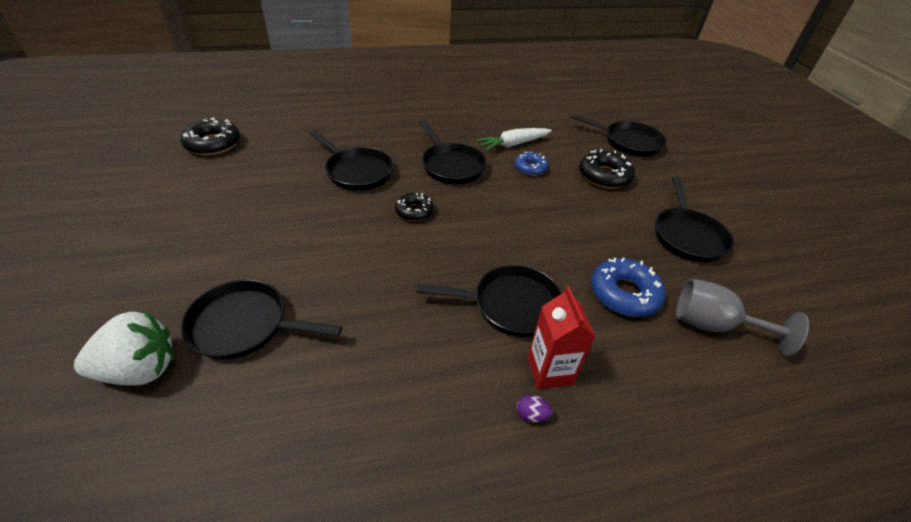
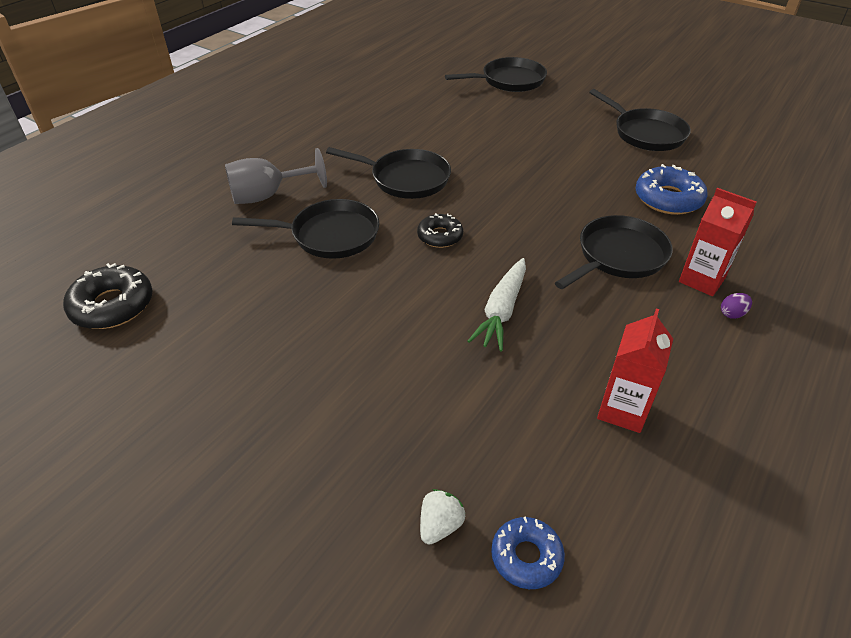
camera: 40 degrees left, 0 degrees up
white strawberry [74,311,174,385] -> white strawberry [420,489,465,545], size x0.51
black pan [181,279,342,359] -> none
white carrot [476,128,552,151] -> white carrot moved to [468,258,526,351]
blue donut [514,151,549,176] -> blue donut moved to [491,516,565,589]
black donut [579,149,635,189] -> none
grey goblet [676,279,809,356] -> grey goblet moved to [225,148,327,204]
none -> red carton [597,309,673,433]

